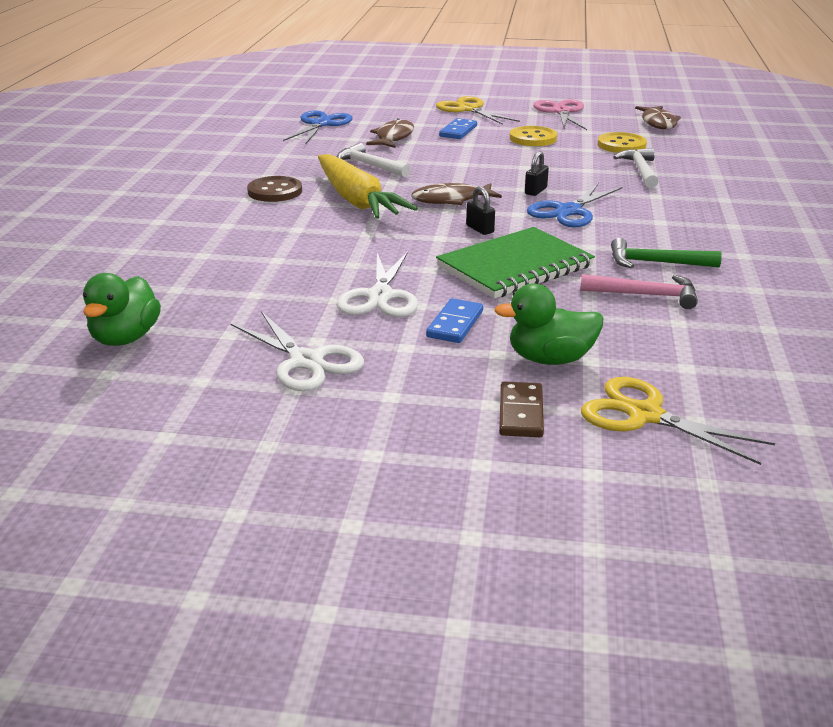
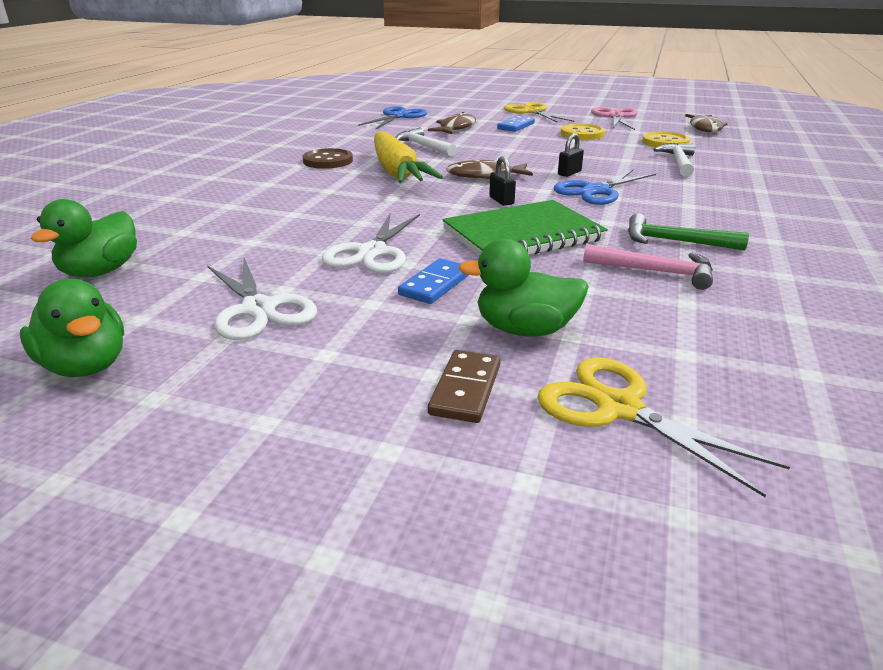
camera: 10 degrees right, 0 degrees up
none -> green duck [20,279,124,377]

